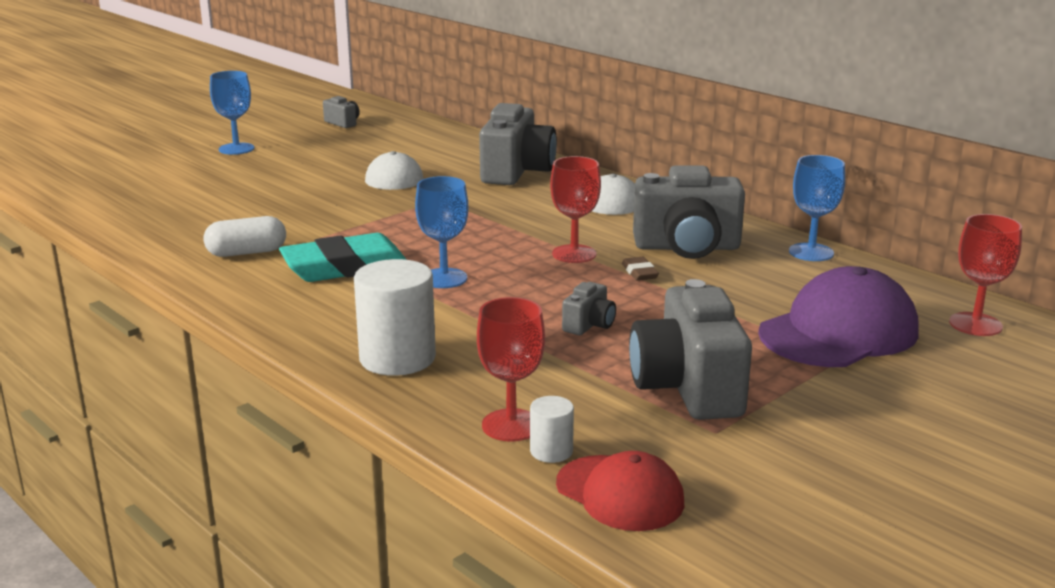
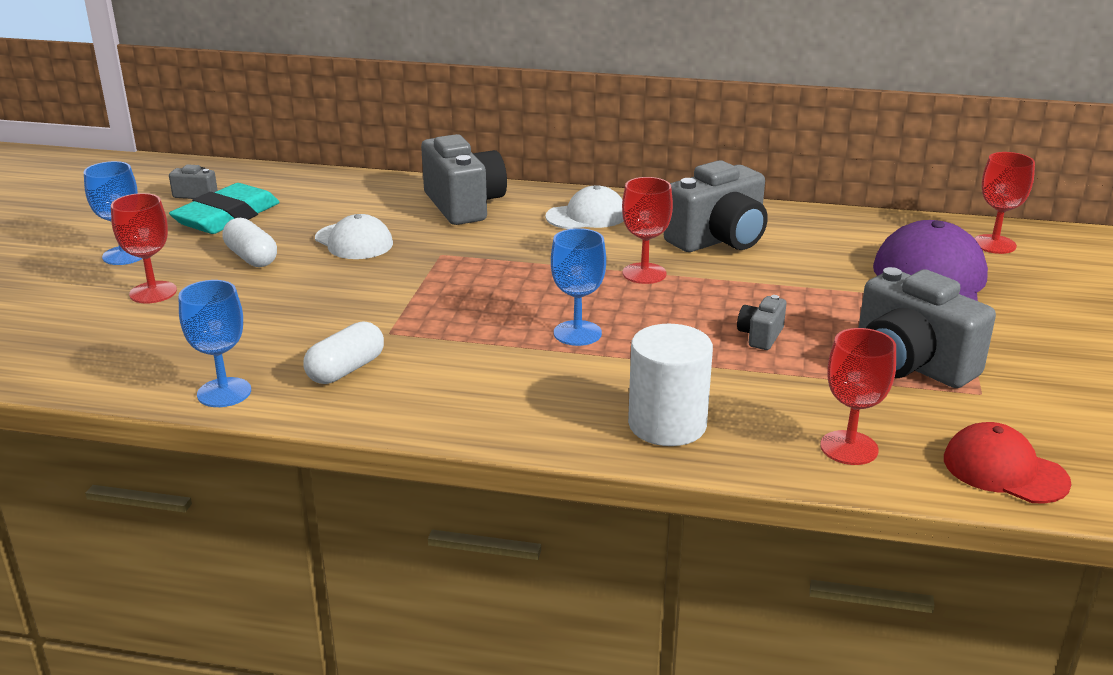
camera: 35 degrees left, 5 degrees up
turquoise eraser [279,233,407,282] -> turquoise eraser moved to [169,183,280,234]
white cylinder [530,396,574,463] -> none
red cap [556,451,684,531] -> red cap turned 150 degrees counterclockwise [944,422,1071,504]
grey camera [562,282,616,335] -> grey camera turned 150 degrees counterclockwise [737,295,786,350]
brown eraser [622,257,659,281] -> none
blue goblet [789,155,845,261] -> blue goblet moved to [178,280,251,407]
none -> red goblet [111,193,177,303]
none -> white capsule [223,218,277,267]

